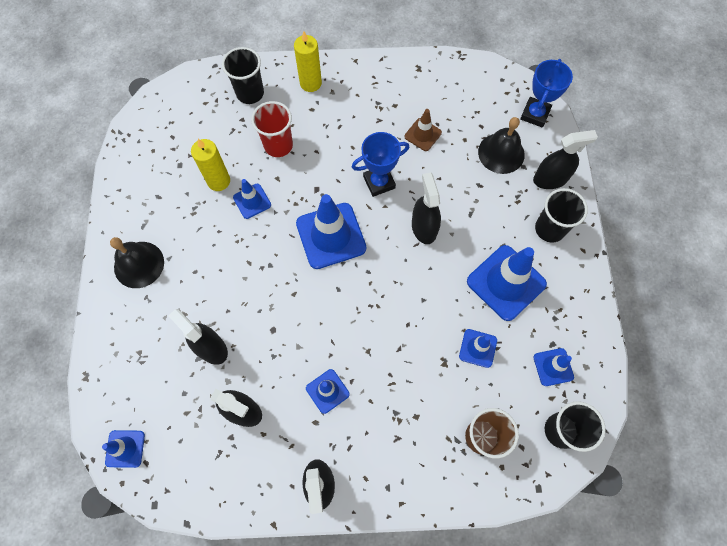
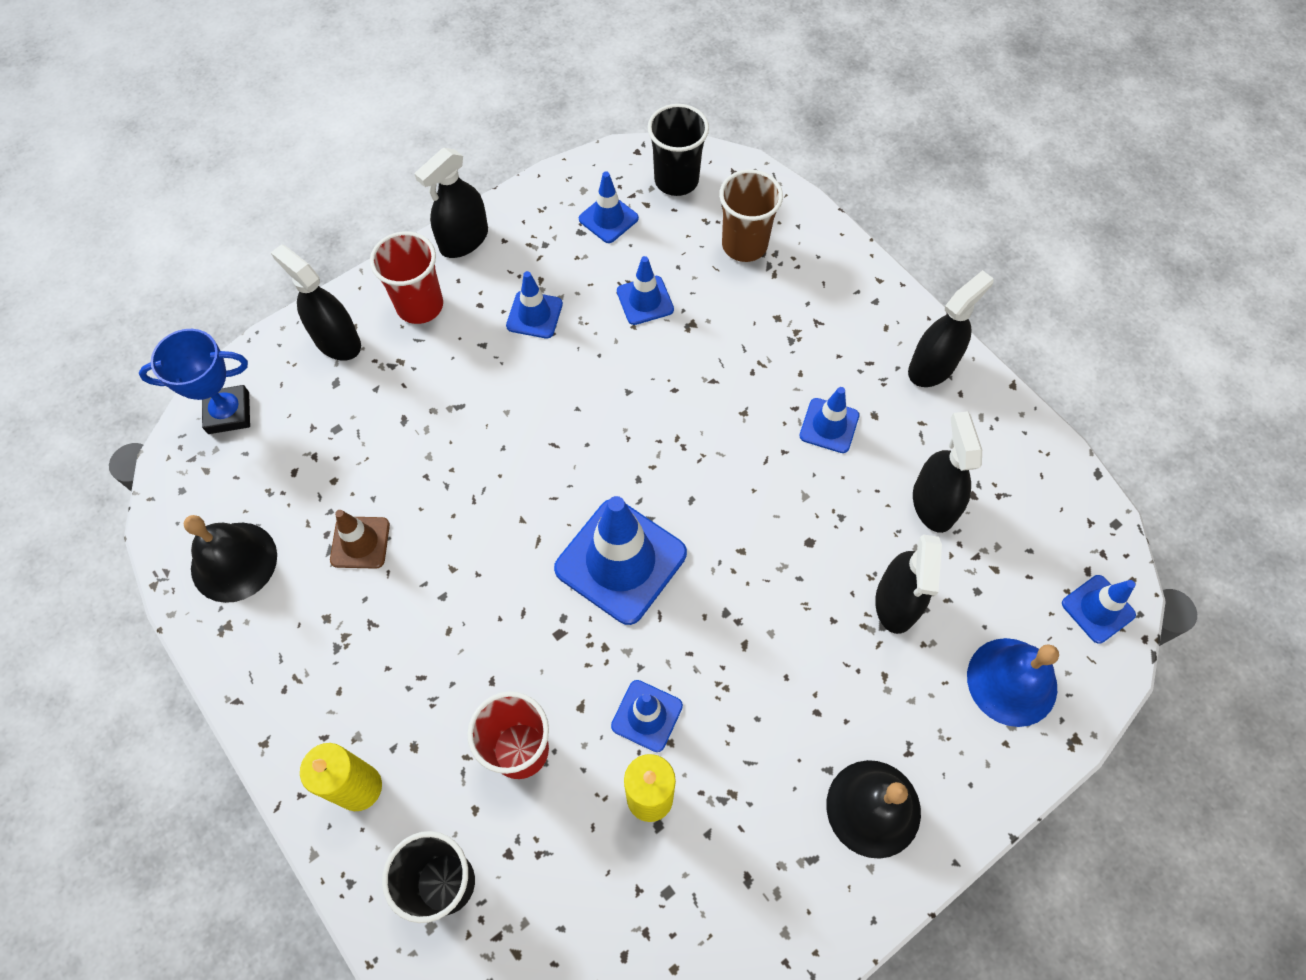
camera: 125 degrees left, 5 degrees down
blue trophy [352,132,409,197] -> none
black spray bottle [412,173,441,244] -> black spray bottle moved to [414,148,488,258]
blue traffic cone [467,245,547,321] -> blue traffic cone [506,271,563,339], size x0.53
black bell [478,117,525,174] -> black bell moved to [184,515,277,603]
black cup [535,188,588,243] -> red cup [370,231,443,324]
none -> blue bell [967,638,1059,727]

